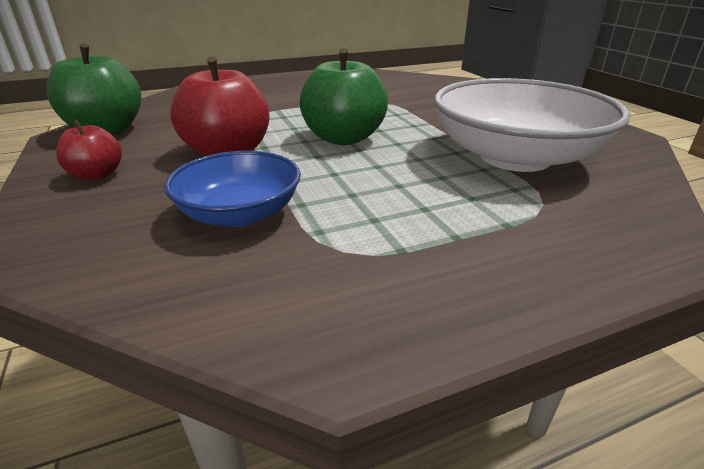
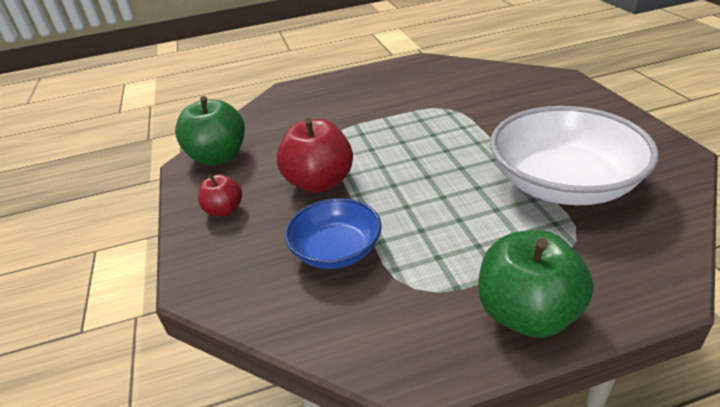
camera: 10 degrees right, 5 degrees up
green apple [299,48,388,145] -> green apple moved to [478,230,594,338]

